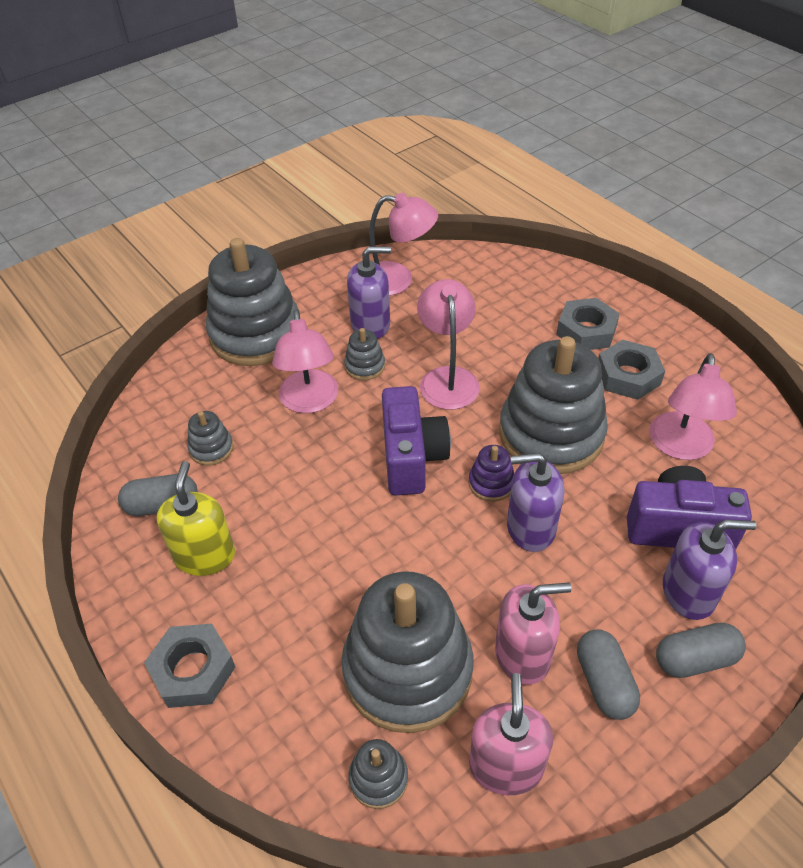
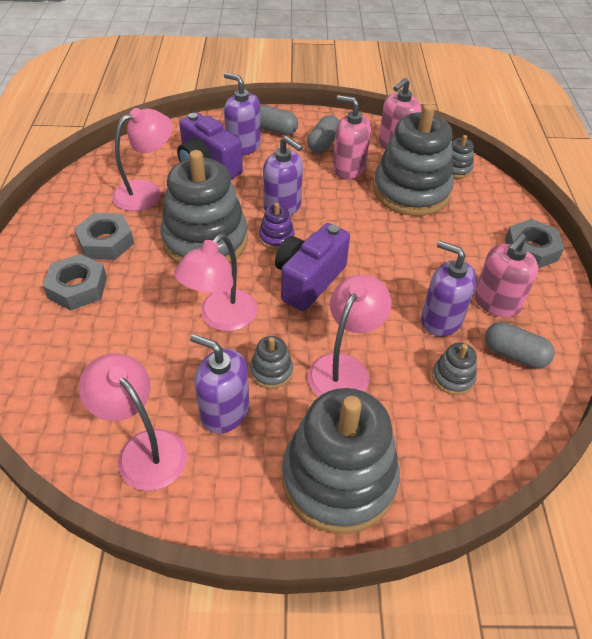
camera: 145 degrees left, 0 degrees up
yellow soap dispenser [157,461,235,576] -> pink soap dispenser [474,233,538,317]
none -> purple soap dispenser [421,241,477,336]

